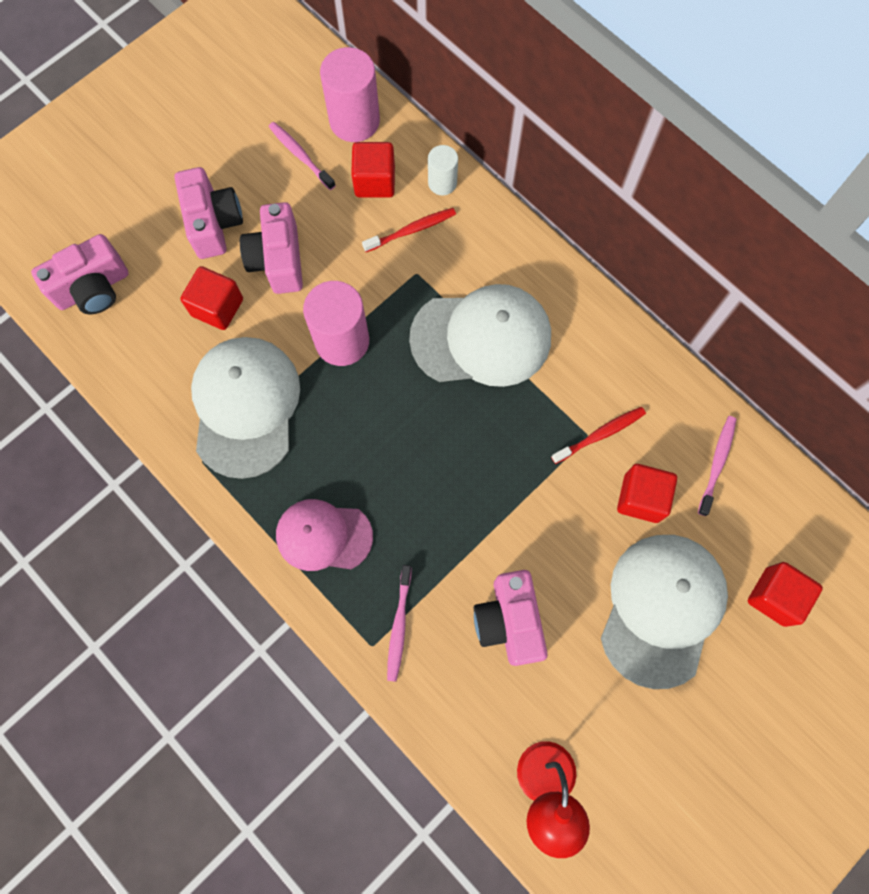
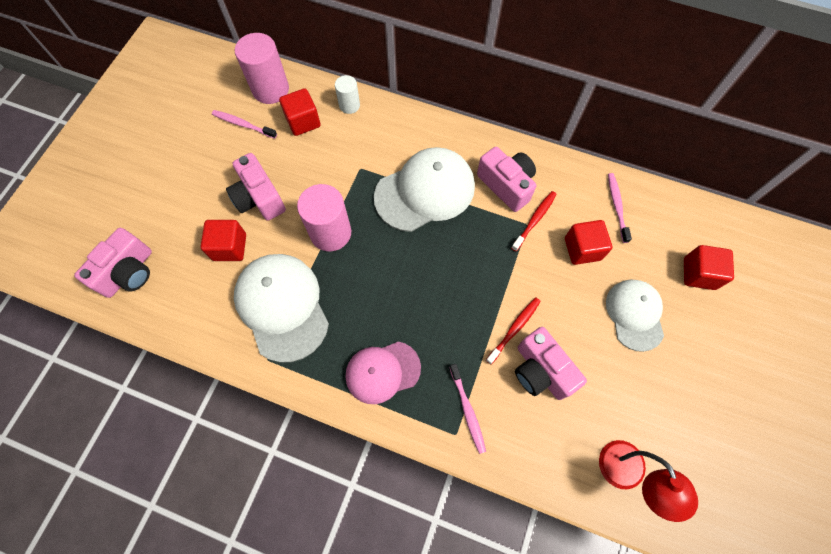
camera: 25 degrees left, 5 degrees down
pink camera [175,167,243,259] -> pink camera moved to [477,147,536,212]
red toothbrush [362,208,456,252] -> red toothbrush moved to [486,297,541,364]
white cap [601,535,728,689] -> white cap [606,280,664,352], size x0.64

